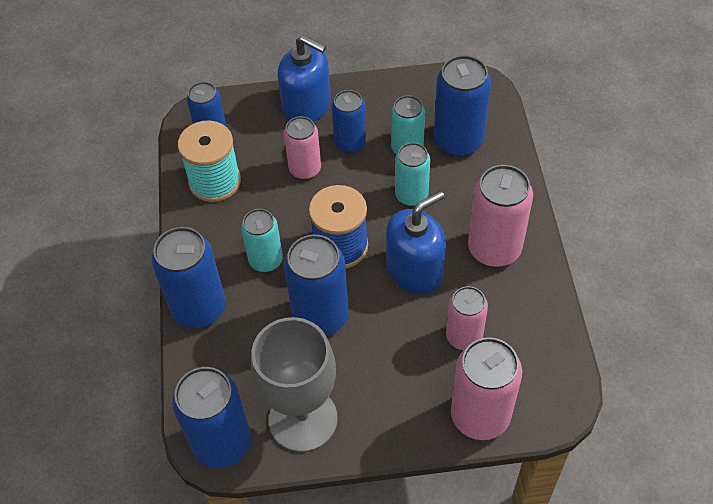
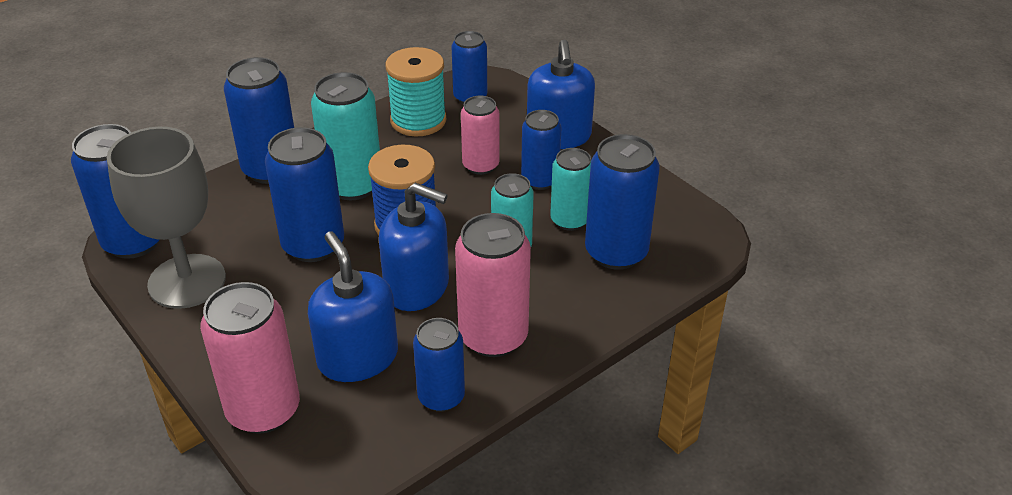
camera: 55 degrees right, 15 degrees down
turquoise can [241,209,283,272] -> turquoise can [311,72,380,200], size x1.56
pink can [446,286,488,350] -> blue soap dispenser [308,231,398,382]
none -> blue can [413,318,465,412]

